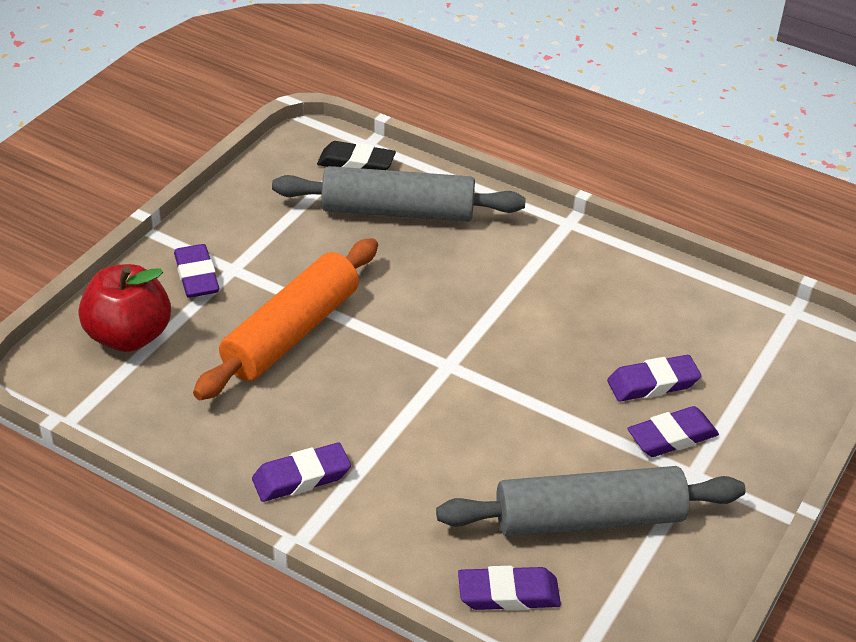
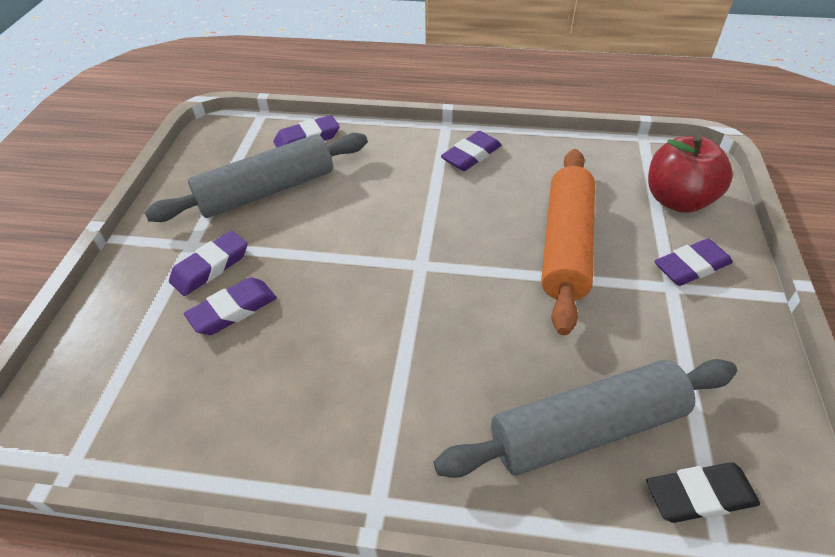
camera: 160 degrees right, 5 degrees up
purple eraser [174,244,219,298] -> purple eraser turned 75 degrees counterclockwise [655,239,733,286]

